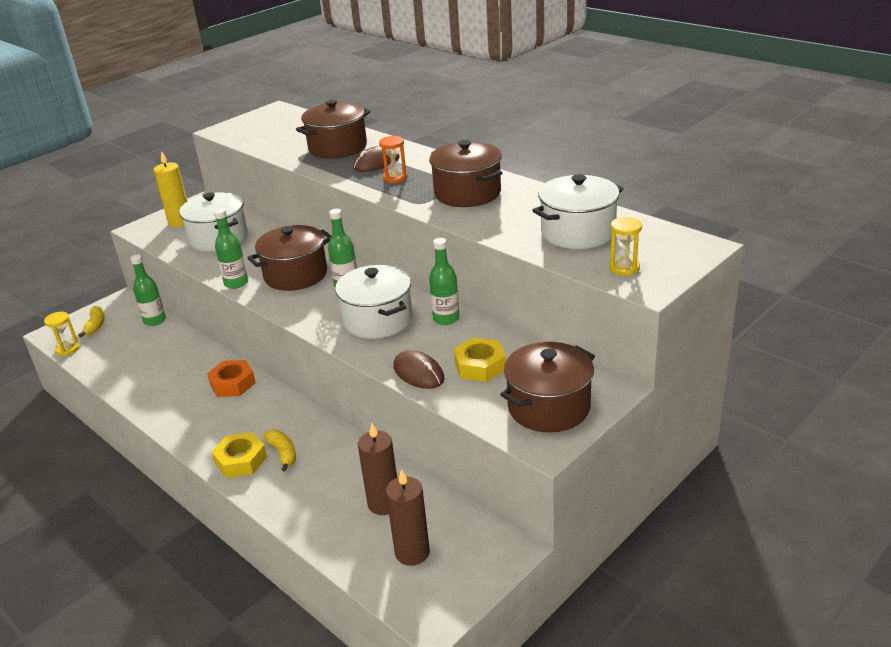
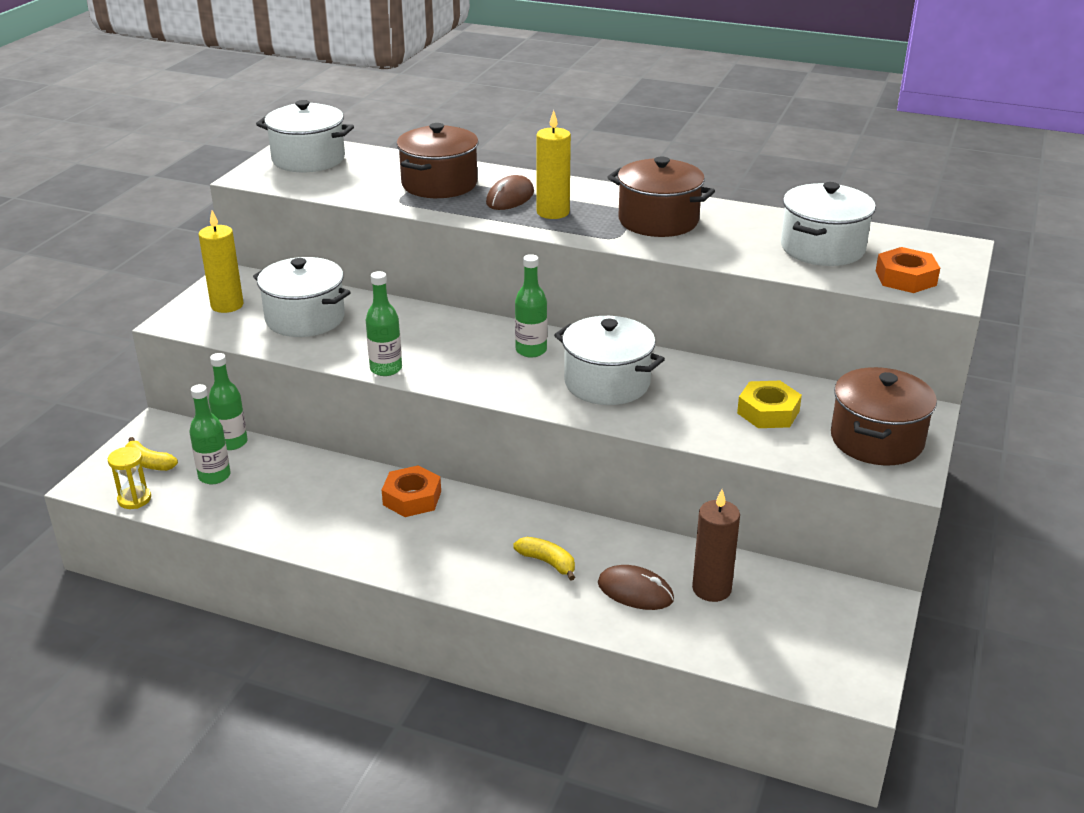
camera: 25 degrees left, 0 degrees up
yellow banana [78,306,105,337] -> yellow banana turned 150 degrees clockwise [125,437,178,471]
yellow nut [212,432,267,478] -> none
brown pot [247,225,331,291] -> none
orange hourglass [379,136,407,183] -> yellow candle [536,110,571,219]
brown candle [386,469,430,566] -> none
brown mouse [394,350,445,389] -> brown mouse moved to [598,565,674,610]
green bottle [429,238,460,325] -> green bottle moved to [189,384,231,484]
yellow hourglass [609,217,642,275] -> orange nut [876,247,940,293]
none -> white pot [256,100,354,172]

